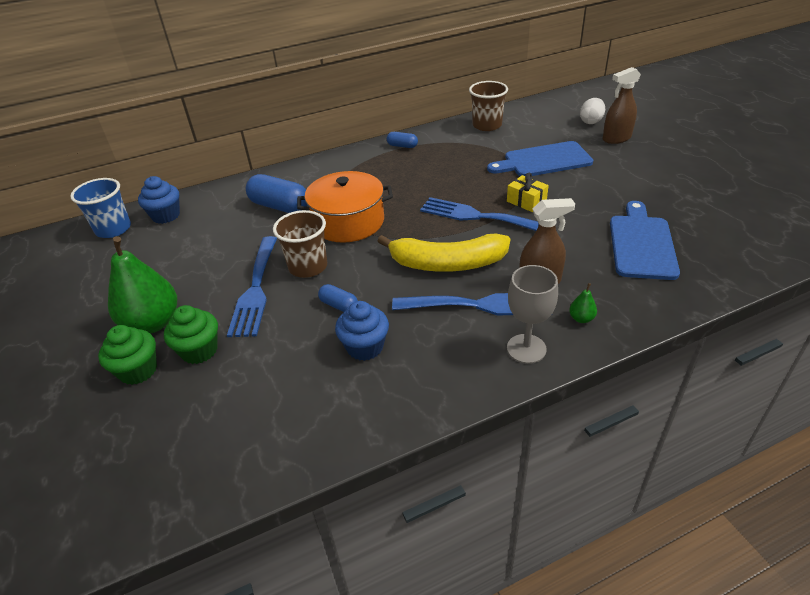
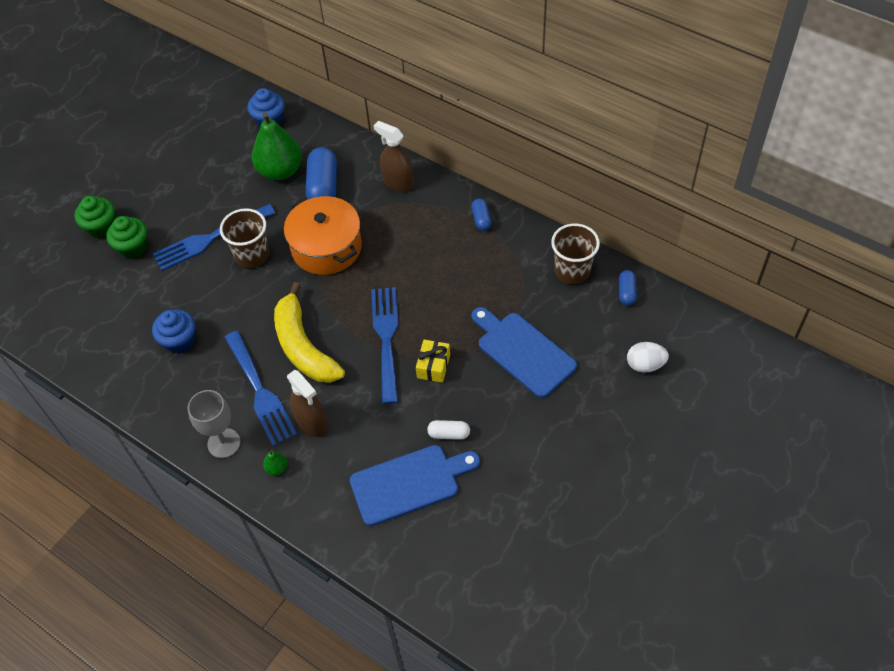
camera: 60 degrees right, 15 degrees up
blue cup [70,178,131,238] -> none
green pear [108,236,177,334] -> green pear moved to [252,112,302,181]
blue capsule [318,284,358,312] -> blue capsule moved to [619,270,637,306]
brown spray bottle [602,67,641,144] -> brown spray bottle moved to [374,121,414,192]
none -> white capsule [427,420,470,440]

